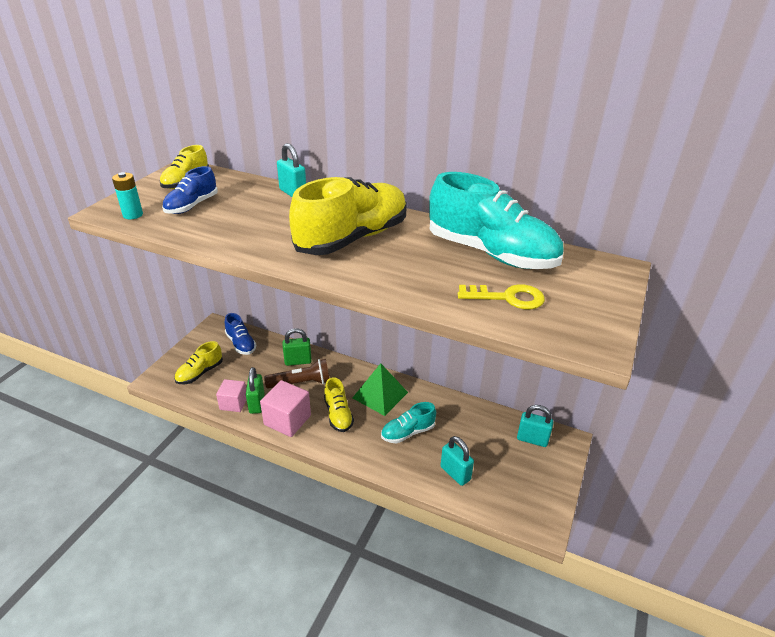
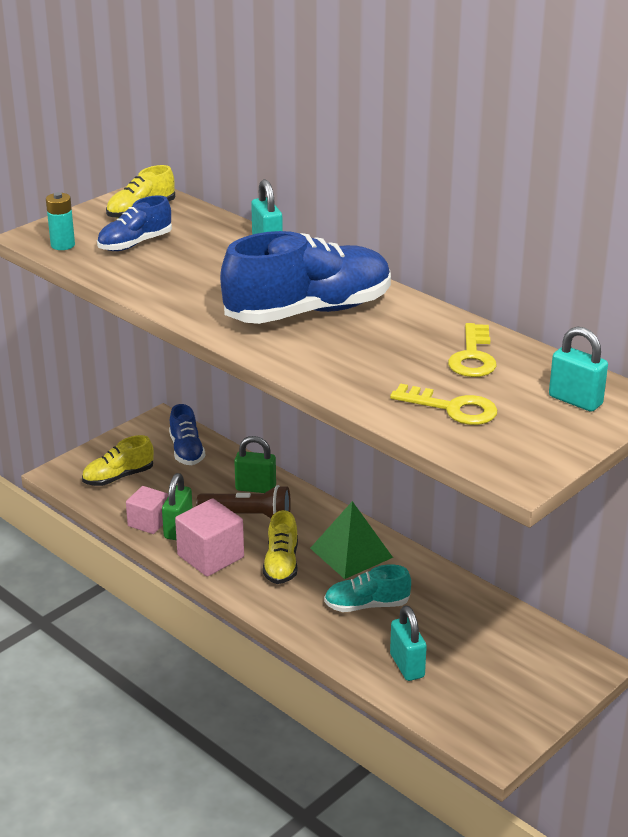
camera: 20 degrees right, 5 degrees down
yellow shoe [289,177,407,255] -> blue shoe [220,231,391,324]
turquoise shoe [429,172,564,269] -> yellow key [448,323,497,377]
turquoise padlock [517,405,554,447] -> turquoise padlock moved to [549,326,608,412]

